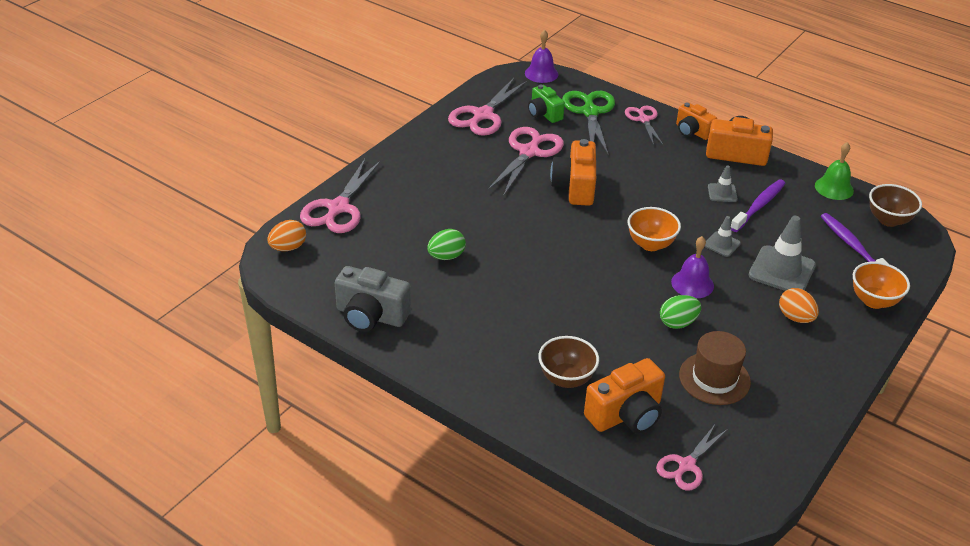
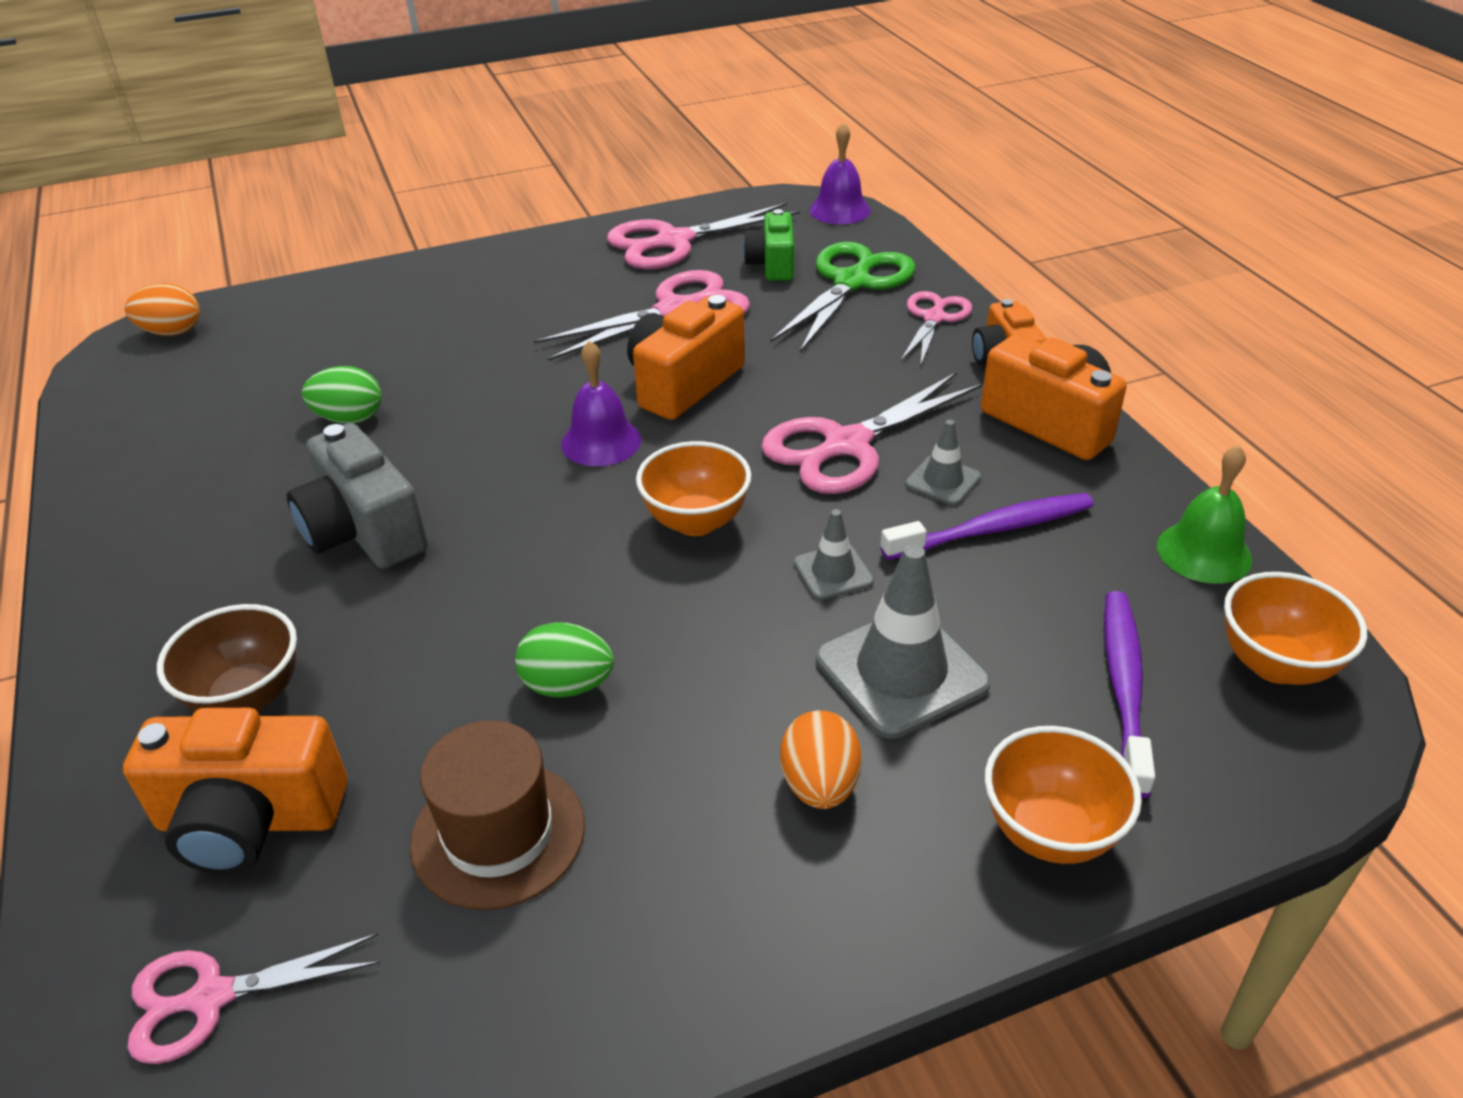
camera: 35 degrees right, 0 degrees up
pink scissors [300,159,381,233] -> pink scissors moved to [761,372,982,494]
grey camera [335,266,411,332] -> grey camera moved to [287,423,428,569]
purple bell [671,236,714,298] -> purple bell moved to [561,340,641,466]
brown bowl [869,184,922,227] -> orange bowl [1224,572,1367,685]

